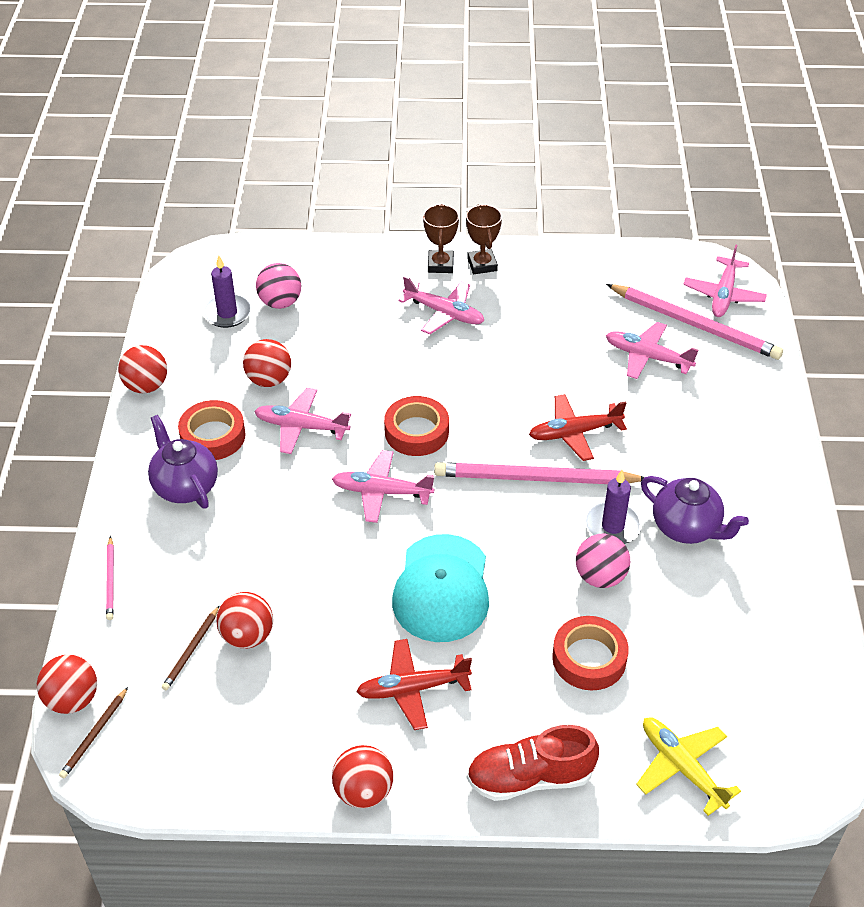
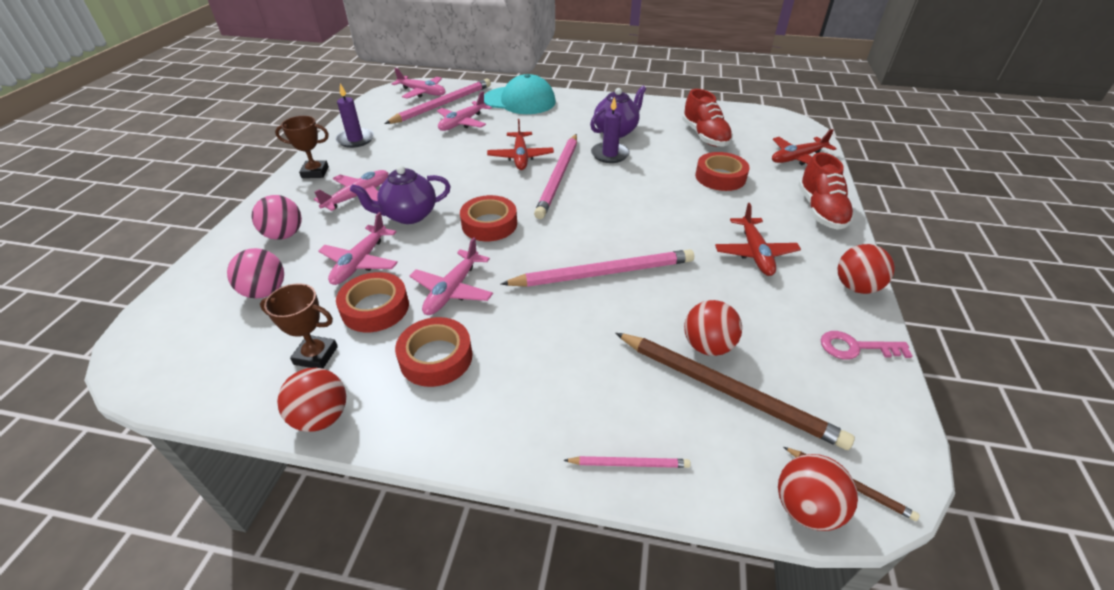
camera: 80 degrees left, 5 degrees down
purple teapot [148,415,218,509] -> purple teapot moved to [350,166,451,224]
brown pencil [162,605,220,690] -> brown pencil [615,333,855,450], size x2.18
purple candle [202,255,251,328] -> purple candle moved to [336,83,374,148]
red ball [243,339,291,387] -> red tape [336,272,409,332]
pink plane [332,450,434,523] -> pink plane moved to [318,212,398,285]
turquoise cap [392,534,489,642] -> turquoise cap moved to [484,74,556,114]
brown trophy [423,204,459,273] -> brown trophy moved to [260,283,338,369]
pink ball [576,534,630,588] -> pink ball moved to [252,195,302,240]
yellow plane [636,717,741,816] -> red plane [772,129,837,165]
none -> pink pencil [501,249,694,287]
none -> red shoe [682,89,733,147]
none -> pink key [821,331,913,360]

